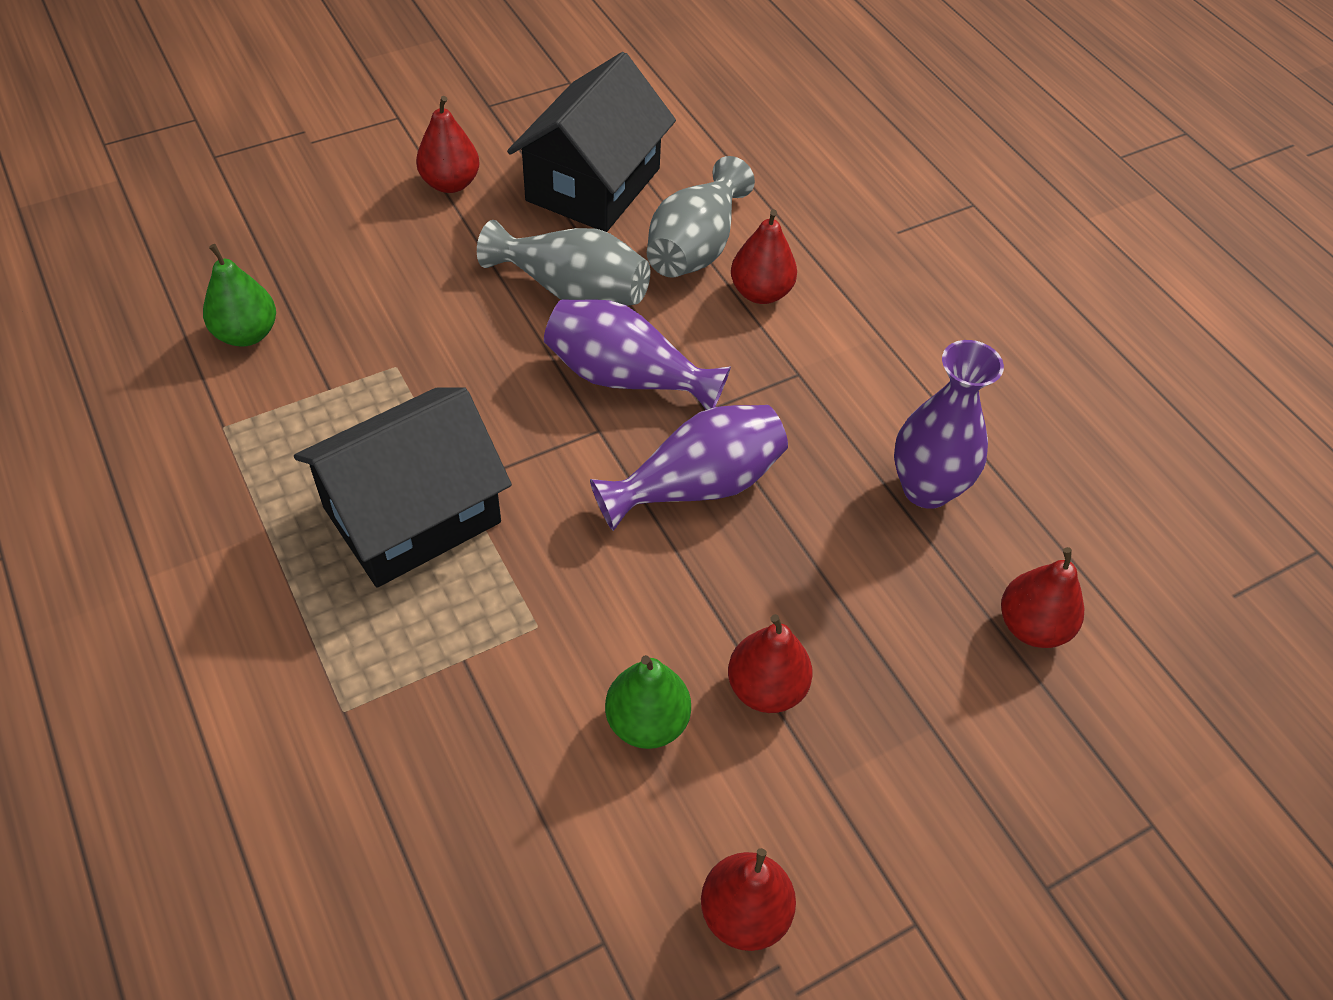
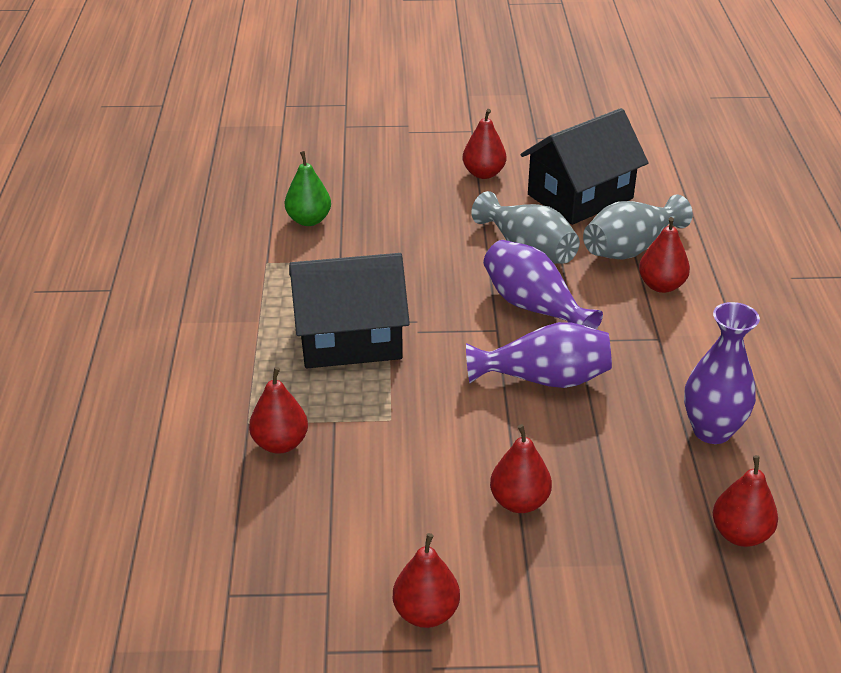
camera: 30 degrees right, 15 degrees down
green pear [605,655,691,749] -> none
none -> red pear [249,367,308,454]

